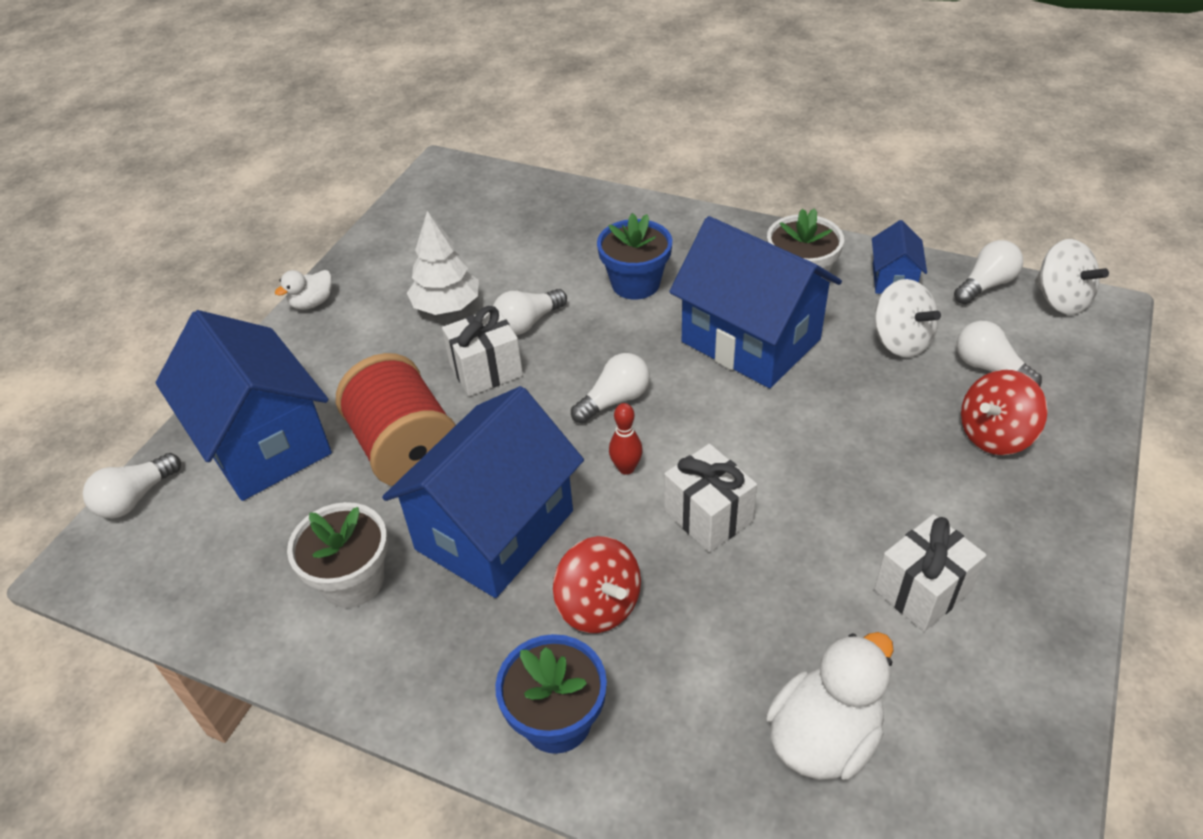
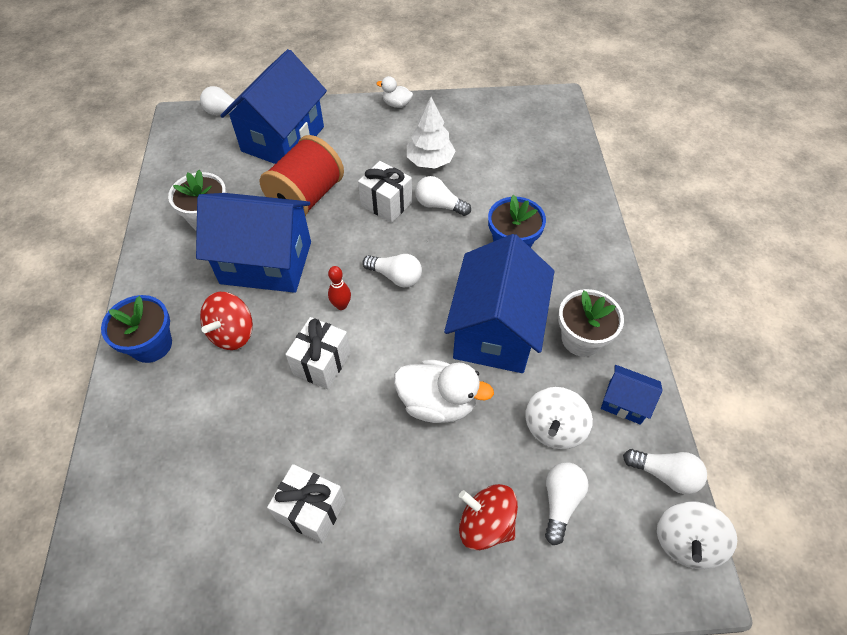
camera: 60 degrees right, 10 degrees up
white duck [766,632,894,780] -> white duck moved to [394,360,494,423]
blue house [872,220,927,294] -> blue house turned 45 degrees clockwise [601,365,663,425]

